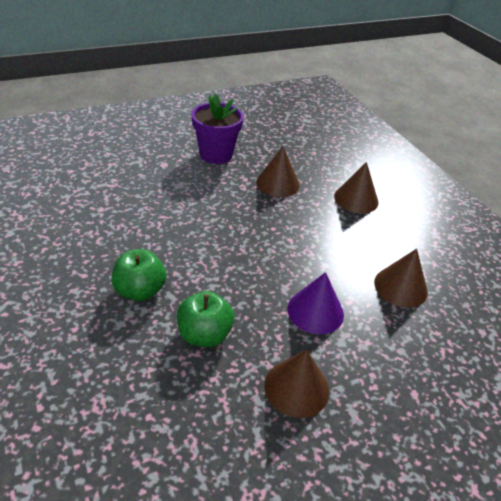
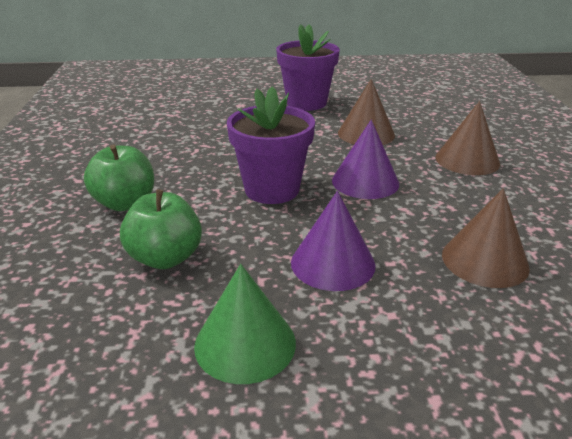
camera: 25 degrees right, 10 degrees down
brown cone [264,349,329,418] -> green cone [194,264,296,384]
none -> purple flower pot [227,87,315,204]
none -> purple cone [332,119,399,199]

